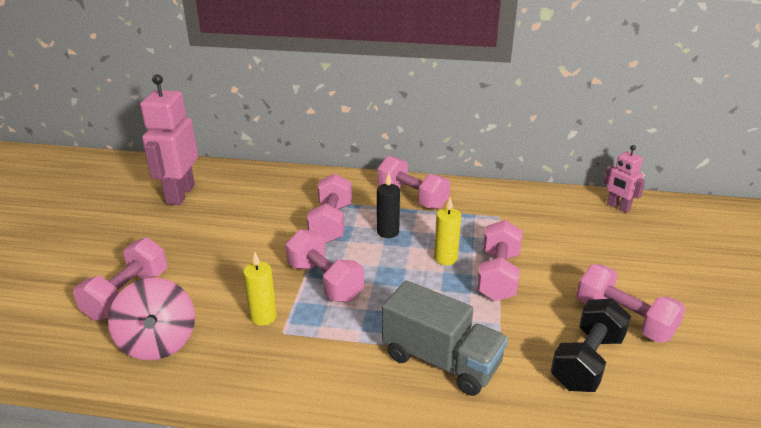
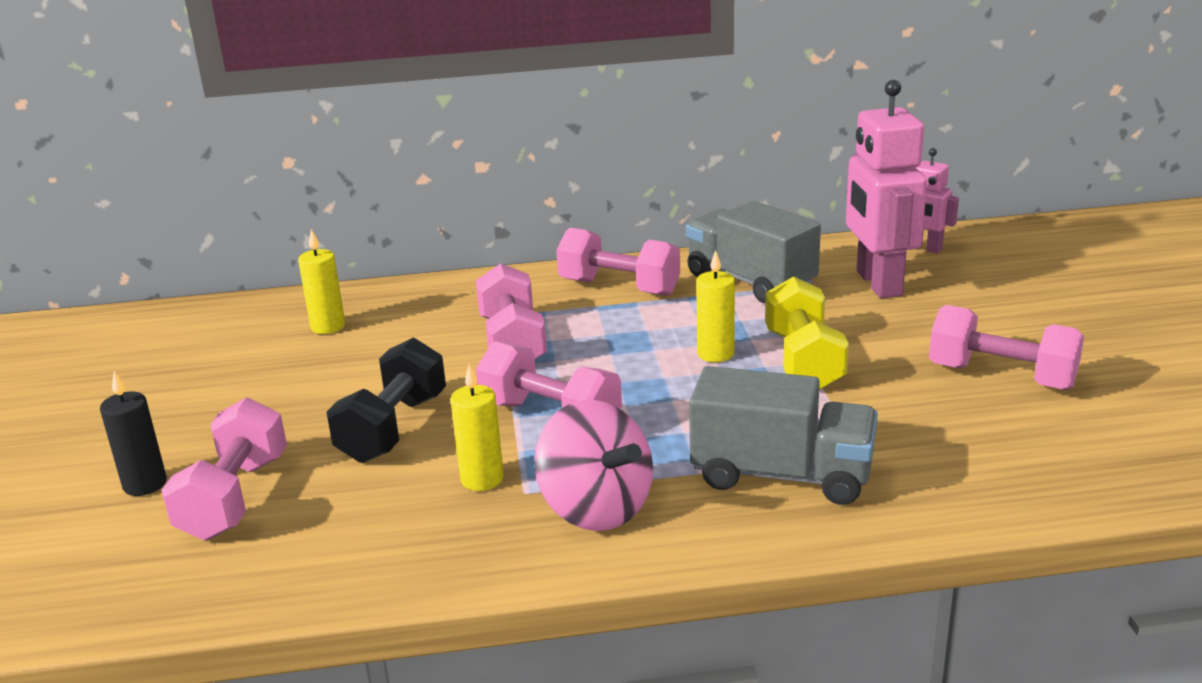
camera: 15 degrees left, 5 degrees down
pink spinning top [108,277,195,360] -> pink spinning top moved to [534,400,653,531]
pink robot [140,74,198,205] -> pink robot moved to [846,80,927,298]
black candle [377,173,400,238] -> black candle moved to [100,371,167,496]
pink dumbbell [477,220,523,301] -> yellow dumbbell [765,276,849,389]
black dumbbell [551,299,631,392] -> black dumbbell moved to [327,338,446,463]
none -> yellow candle [298,229,345,334]
none -> grey truck [686,201,821,303]

